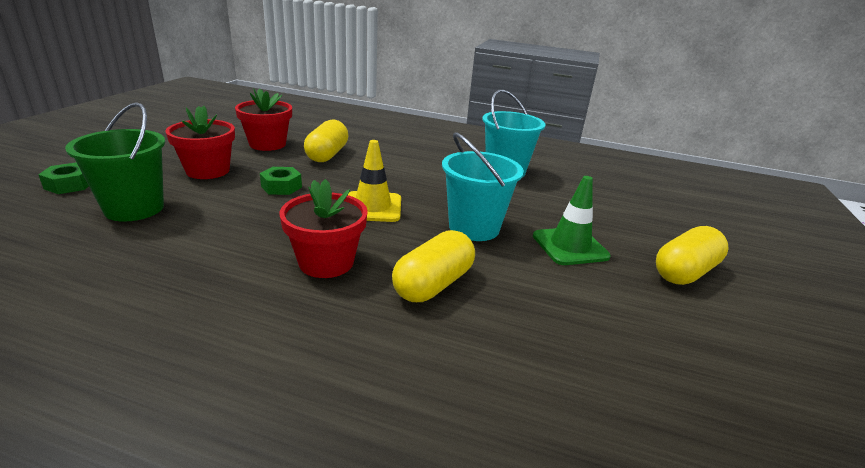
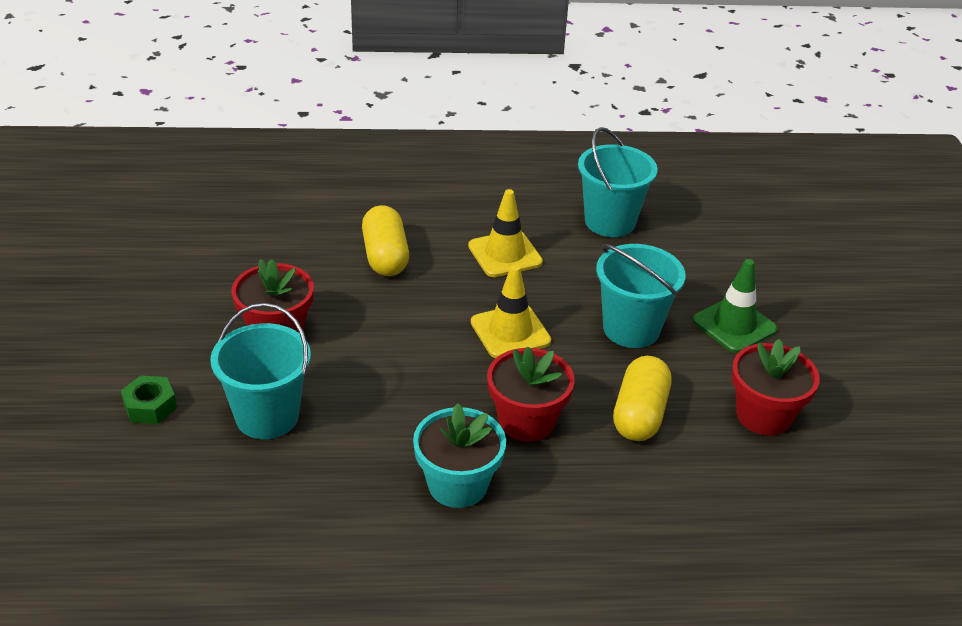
camera: 20 degrees left, 10 degrees up
green bucket [65,102,165,222] -> turquoise bucket [210,303,311,439]
red flower pot [235,88,292,151] -> red flower pot moved to [732,339,820,435]
green nut [260,167,302,195] -> none
yellow capsule [656,226,729,285] -> none
none -> turquoise flower pot [413,404,506,508]
none -> yellow traffic cone [468,189,543,277]

